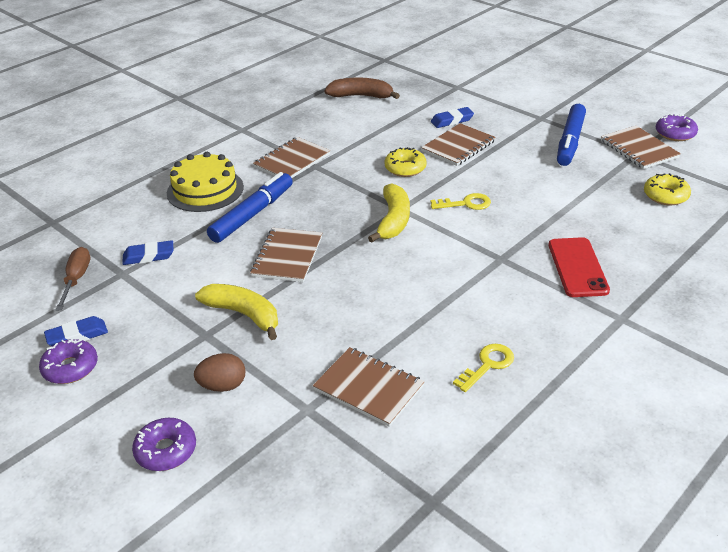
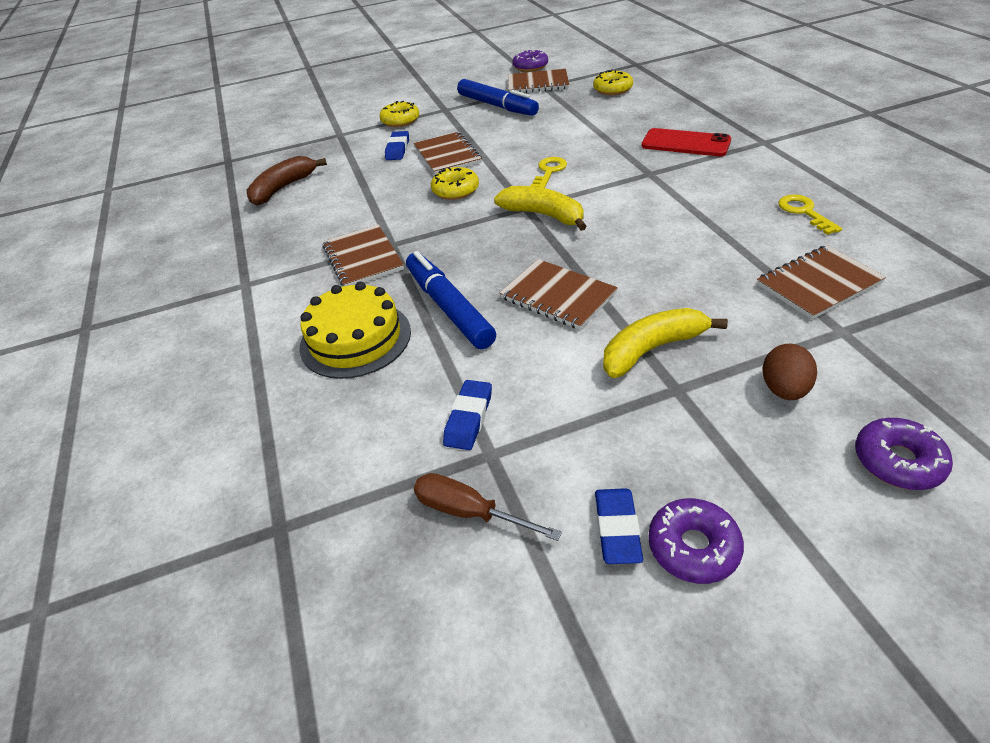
camera: 60 degrees left, 5 degrees up
none -> yellow donut [379,101,419,127]

